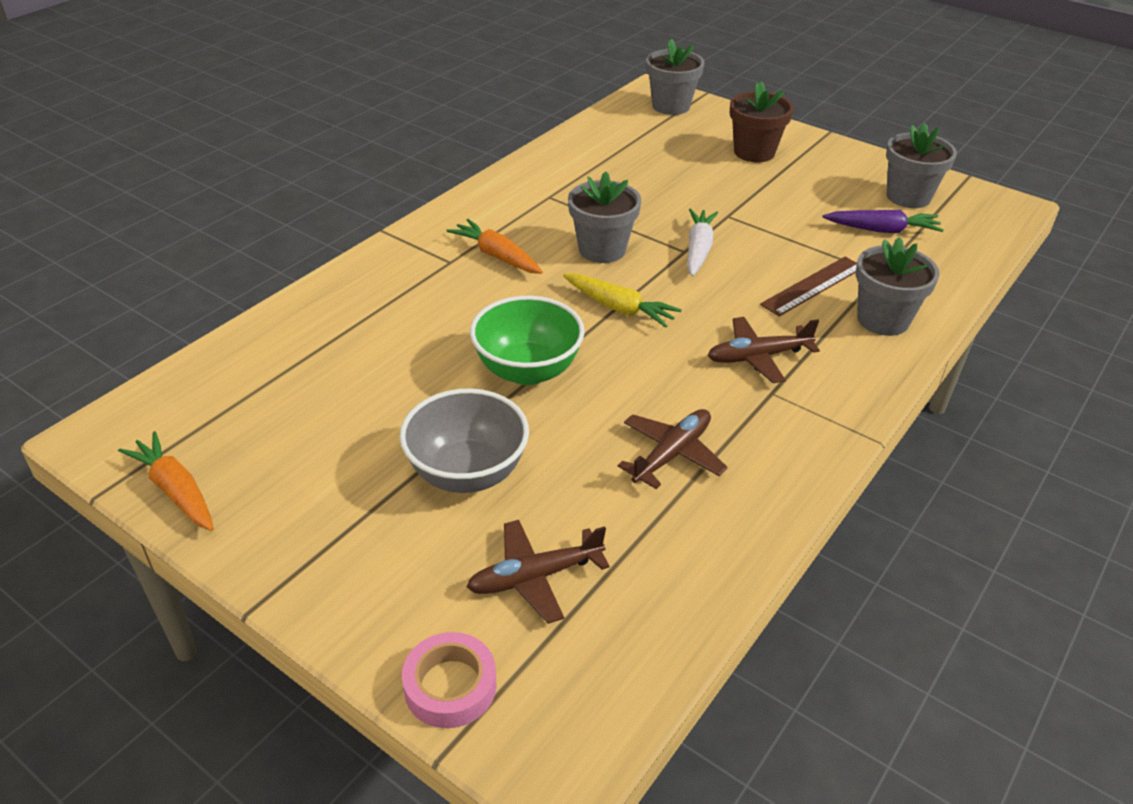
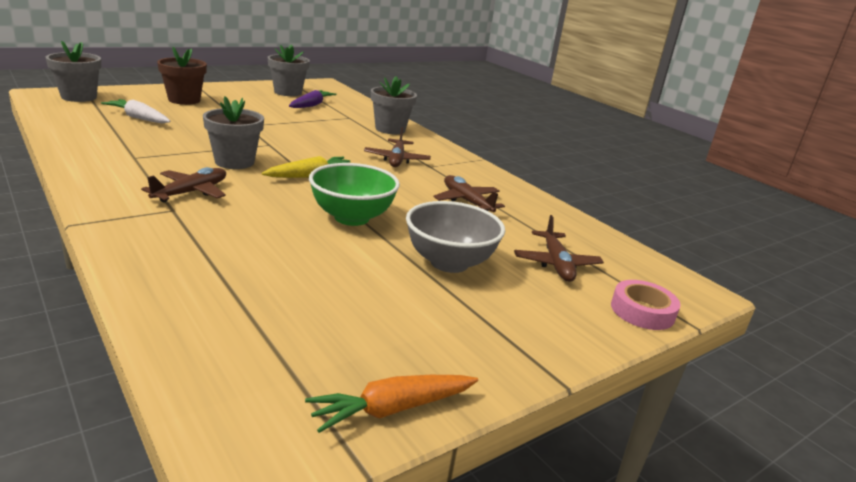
camera: 75 degrees left, 15 degrees down
orange carrot [446,219,543,274] -> brown plane [141,167,226,202]
white carrot [687,209,718,276] -> white carrot moved to [101,99,171,123]
brown ruler [760,257,857,316] -> none

